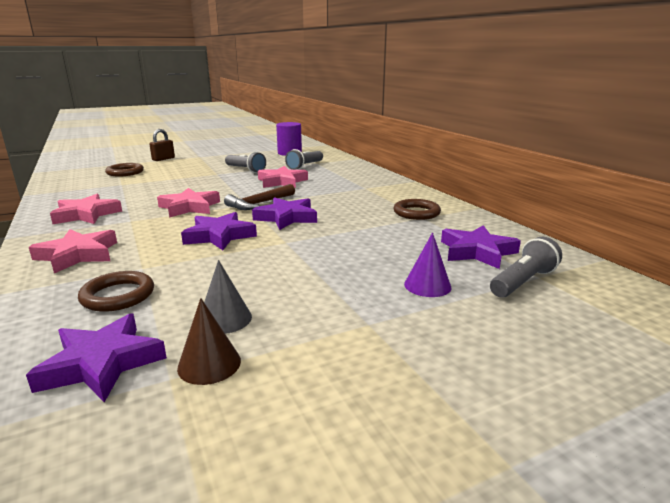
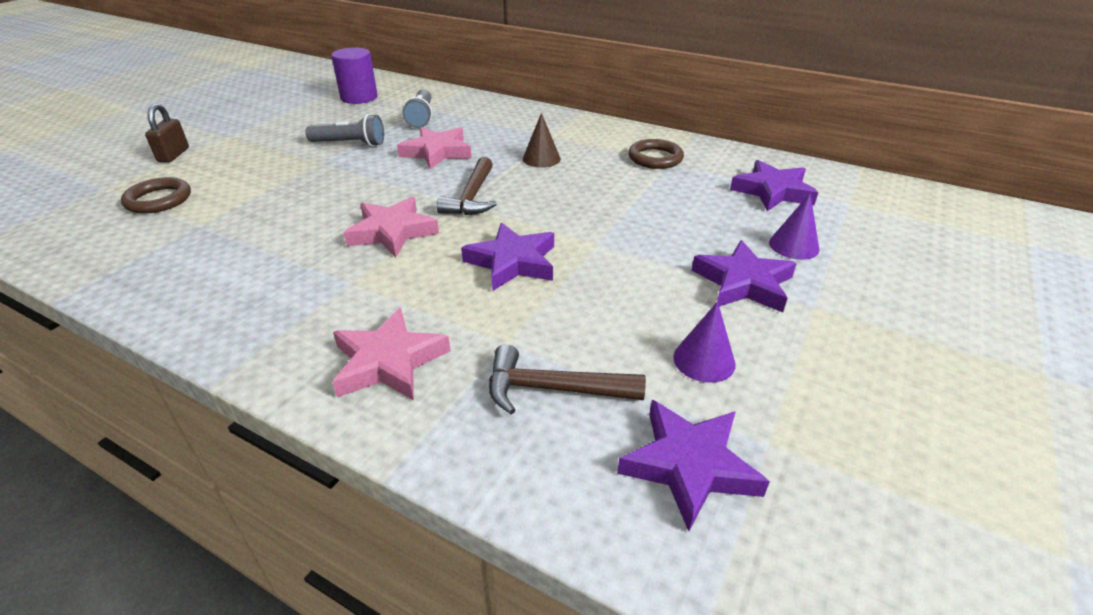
camera: 35 degrees left, 15 degrees up
pink star [50,194,122,224] -> none
brown ring [78,271,154,312] -> brown hammer [489,344,646,414]
brown cone [177,298,241,385] -> brown cone moved to [523,113,561,168]
grey cone [204,260,252,334] -> purple cone [673,302,735,383]
purple star [252,197,317,230] -> purple star moved to [692,240,797,313]
grey flashlight [490,237,562,298] -> none

